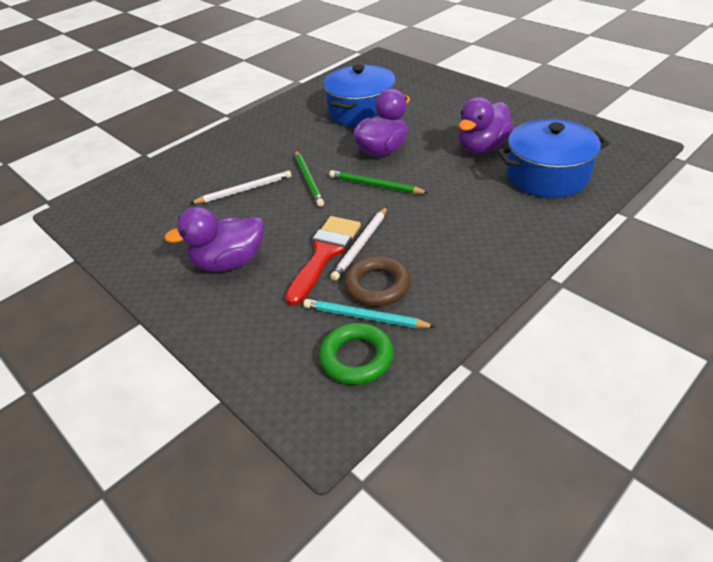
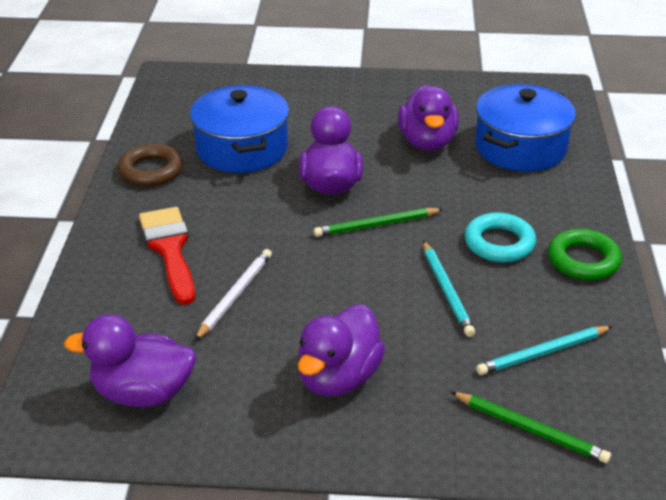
camera: 45 degrees left, 5 degrees down
red brush [285,216,361,306] -> red brush moved to [139,207,195,305]
green pencil [295,150,324,207] -> green pencil moved to [451,392,611,463]
green ring [319,323,394,385] -> green ring moved to [548,229,622,280]
white pencil [330,207,387,281] -> turquoise pencil [423,241,475,337]
brown ring [344,256,411,307] -> brown ring moved to [118,144,183,187]
none -> purple duck [64,314,196,407]
none -> turquoise ring [465,212,536,262]

